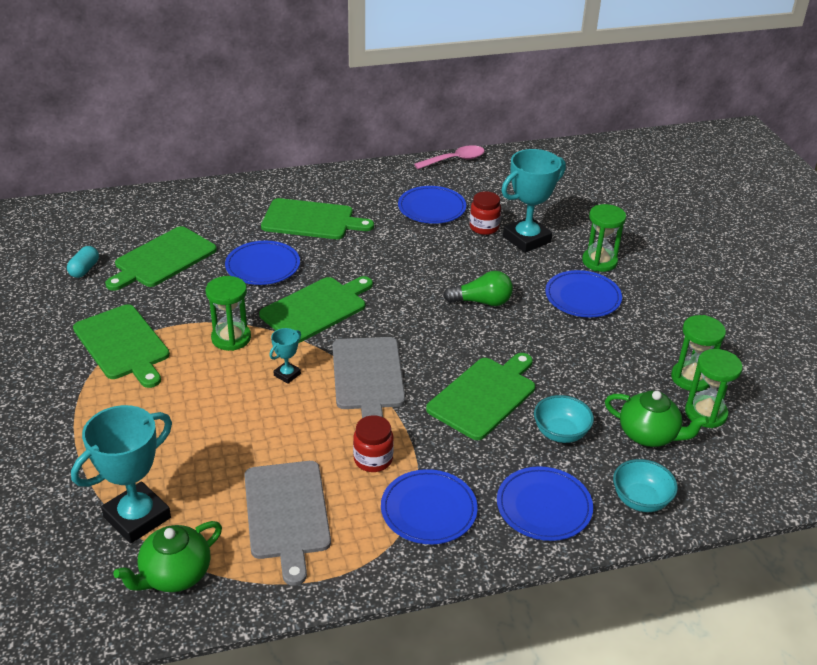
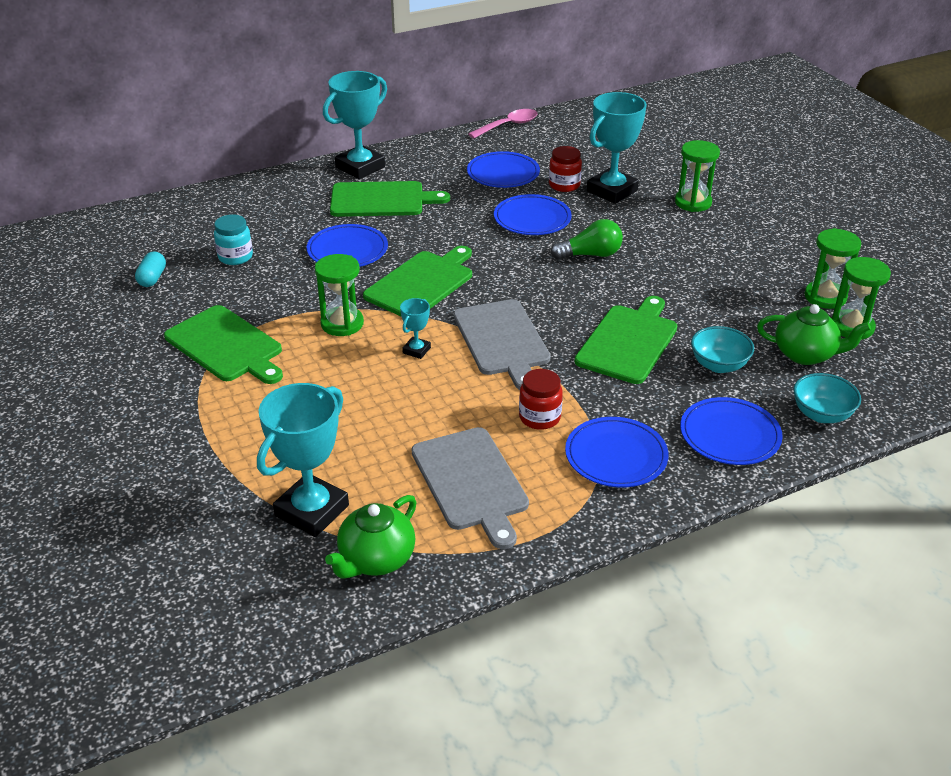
camera: 10 degrees left, 0 degrees up
green cutting board [105,226,217,291] -> turquoise jar [214,214,253,265]
blue plate [545,270,622,318] -> blue plate moved to [494,194,572,235]
none -> turquoise trophy [323,71,387,179]

